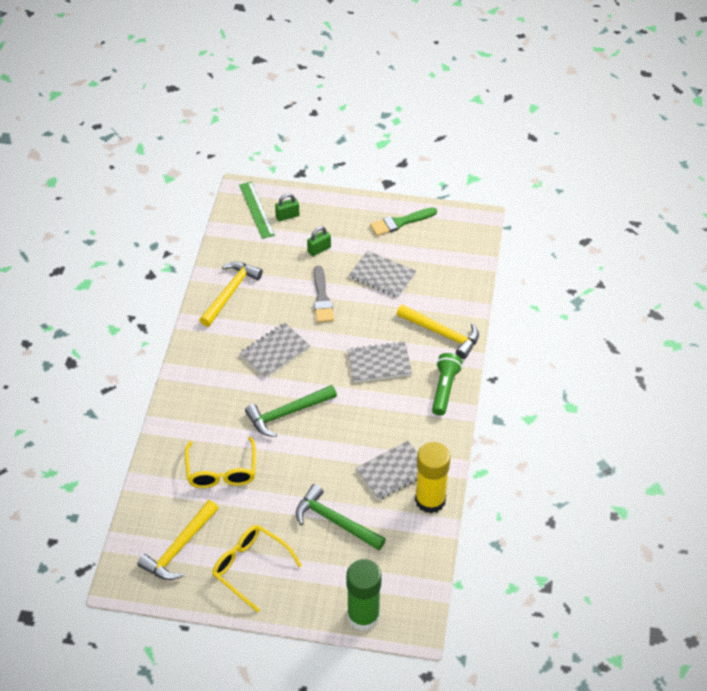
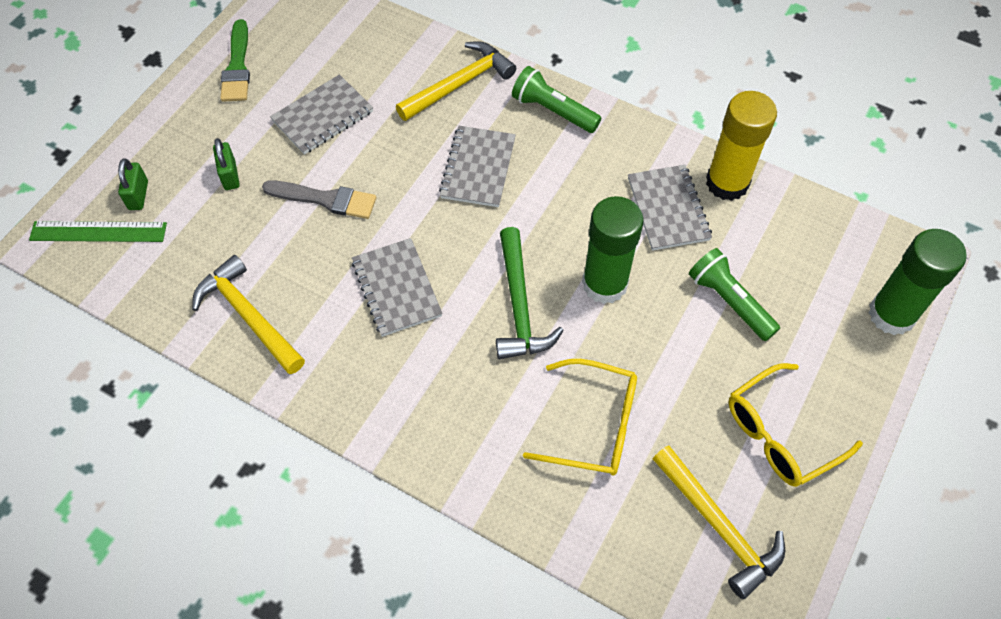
camera: 70 degrees left, 10 degrees up
green hammer [296,484,386,551] -> green flashlight [689,248,780,341]
none -> green glue stick [582,196,644,304]

